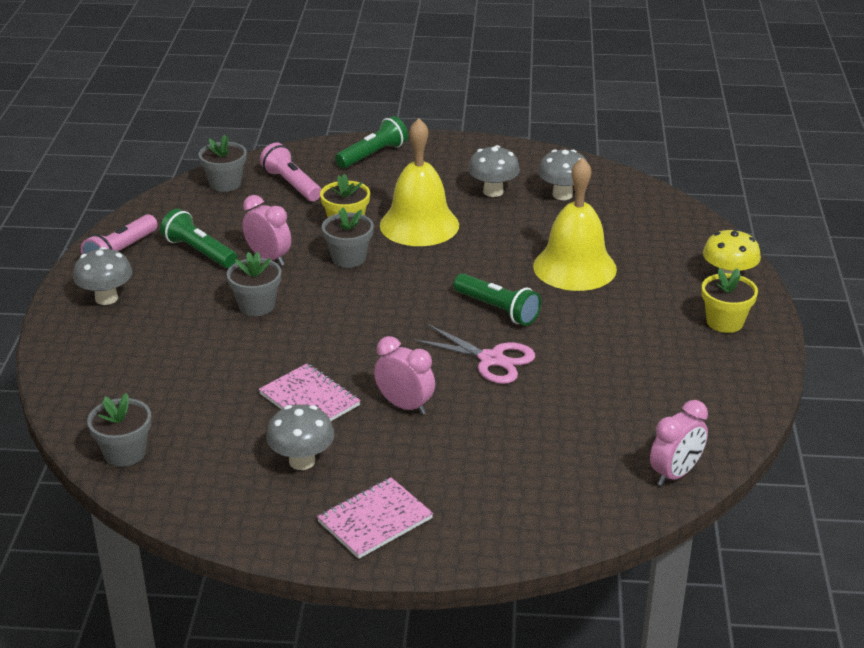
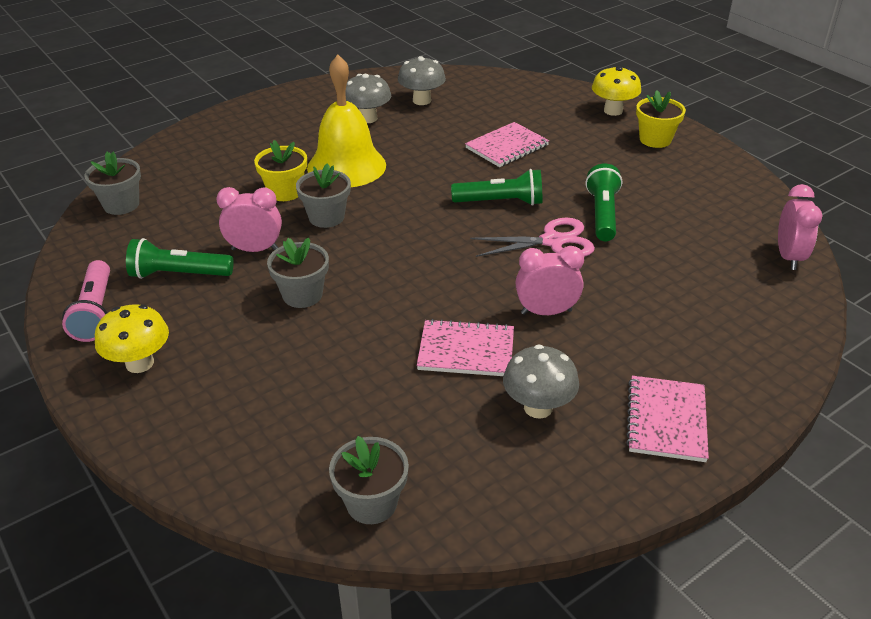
camera: 40 degrees left, 5 degrees up
grey mushroom [73,247,132,305] -> yellow mushroom [95,304,169,373]
pink flashlight [260,143,321,201] -> none
green flashlight [335,116,408,168] -> green flashlight moved to [585,163,622,241]
yellow bell [533,157,617,291] -> pink notebook [465,122,549,167]

